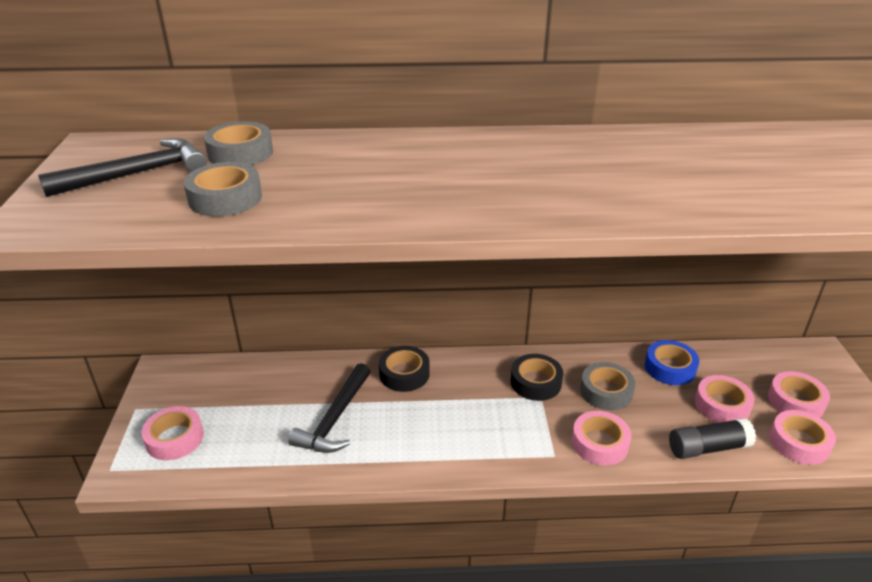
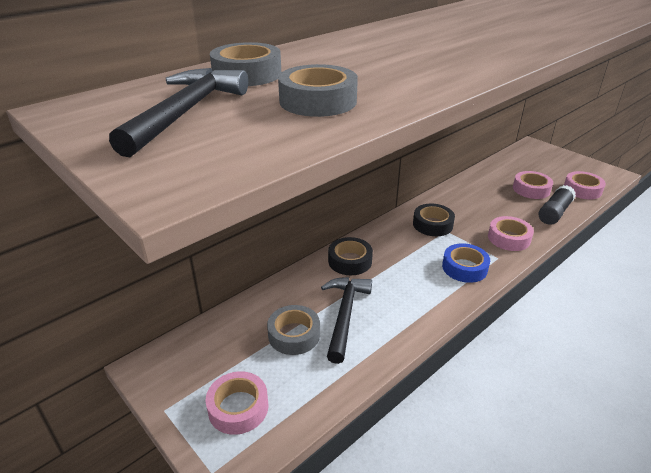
camera: 40 degrees left, 0 degrees up
black hammer [288,363,371,453] -> black hammer turned 150 degrees counterclockwise [321,277,372,364]
grey tape [580,362,635,410] -> grey tape moved to [267,305,320,355]
blue tape [645,340,699,385] -> blue tape moved to [442,243,490,283]
pink tape [768,371,830,418] -> none

